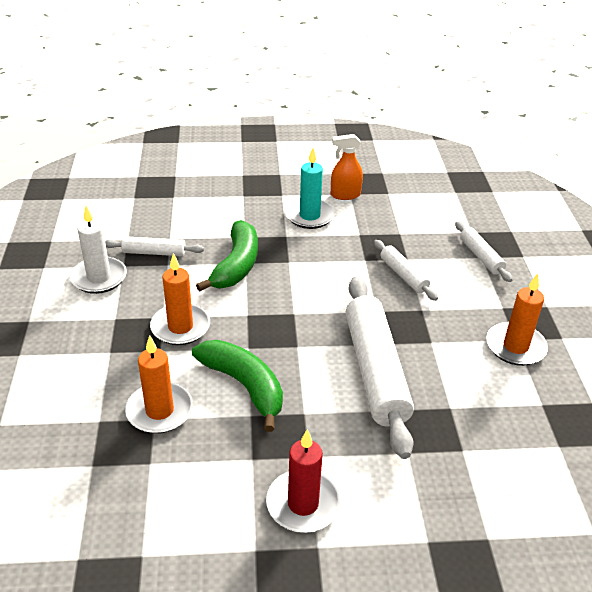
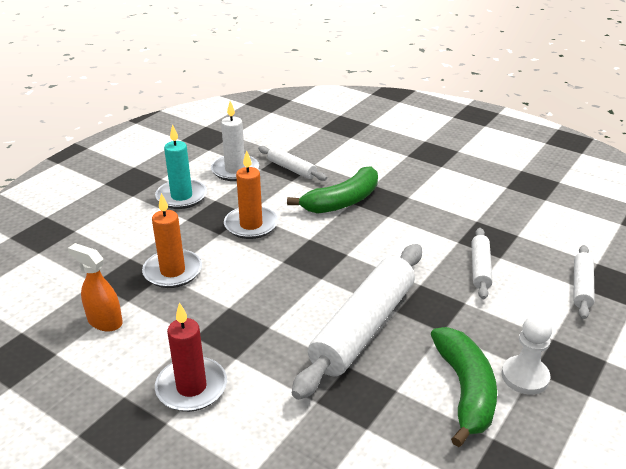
camera: 40 degrees right, 5 degrees down
green banana [192,340,283,432] -> green banana moved to [431,327,497,447]
turquoise candle [285,148,335,229] -> turquoise candle moved to [155,124,207,209]
orange spray bottle [331,134,363,200] -> orange spray bottle moved to [68,243,123,332]
orange candle [486,273,548,366] -> white pawn [502,315,552,395]

